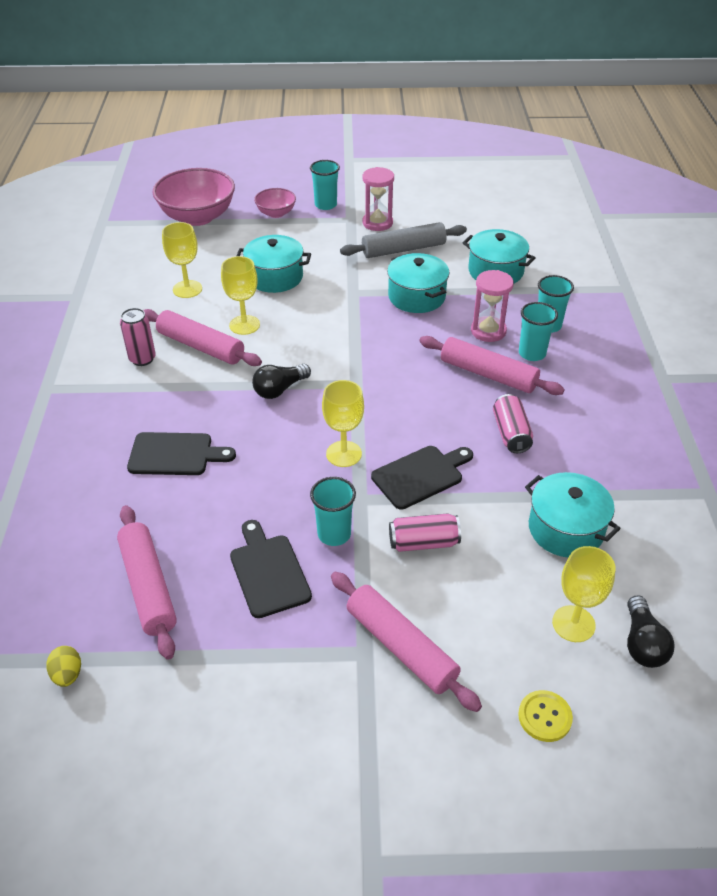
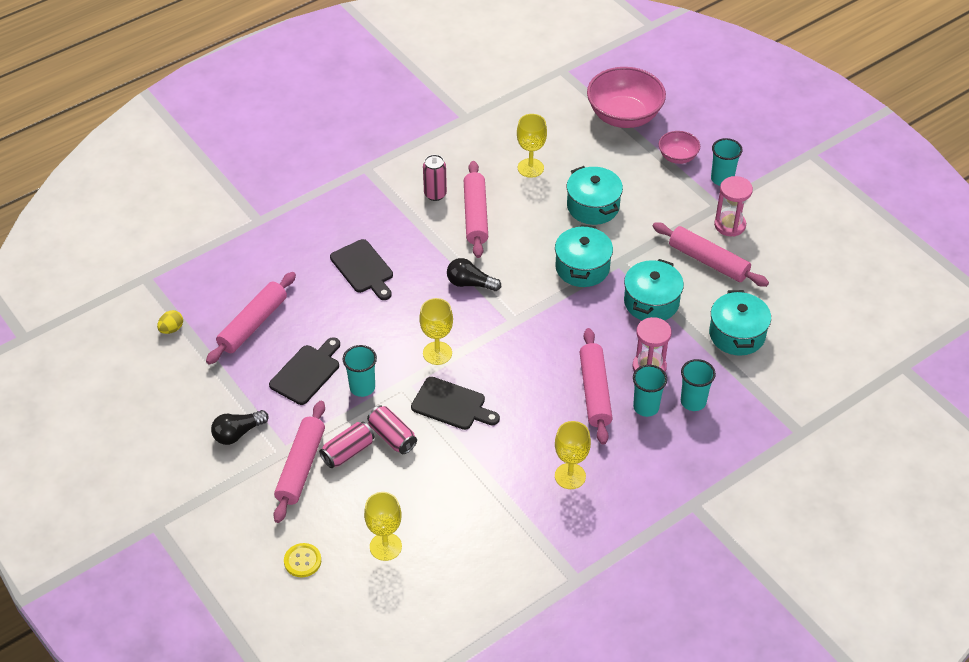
camera: 55 degrees right, 5 degrees up
yellow goblet [221,256,260,335] -> yellow goblet moved to [555,421,591,489]
grey rolling pin [340,222,467,258] -> pink rolling pin [653,222,769,287]
pink can [493,394,533,453] -> pink can moved to [319,422,374,468]
turquoise pot [525,472,621,557] -> turquoise pot moved to [555,224,613,287]
black light bulb [627,595,675,668] -> black light bulb moved to [211,410,269,445]

